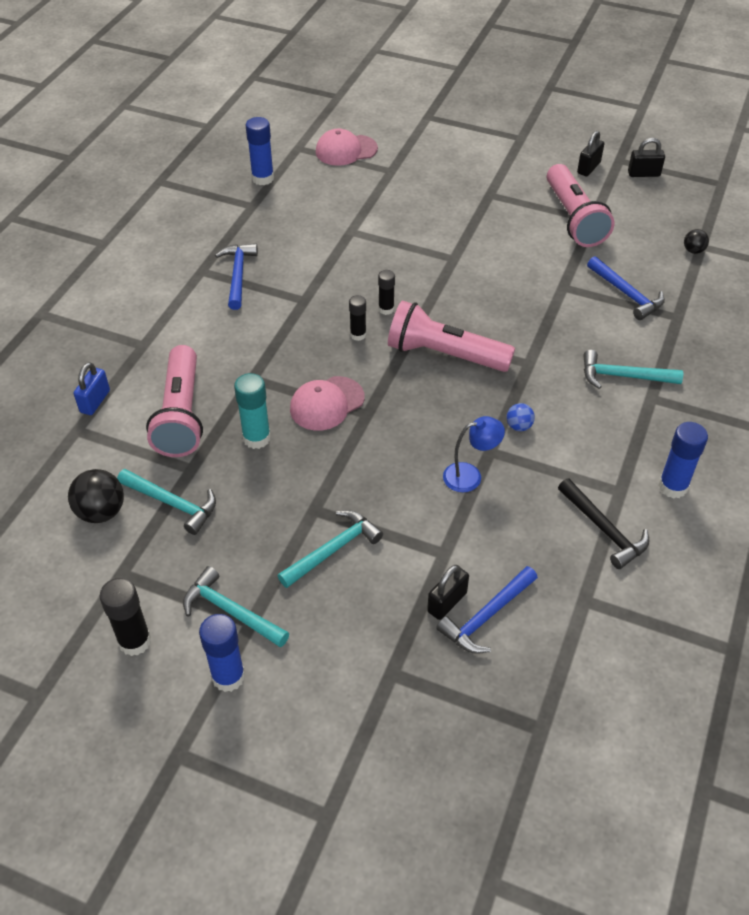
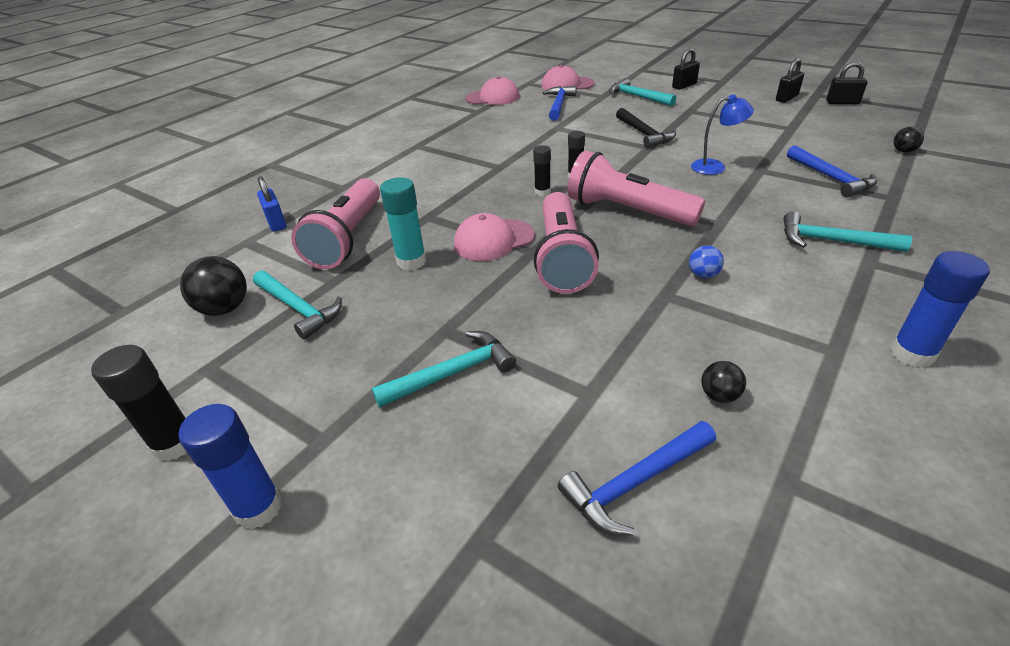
camera: 15 degrees right, 10 degrees down
blue padlock [74,362,110,415] -> blue padlock turned 60 degrees counterclockwise [257,176,286,232]
turquoise hammer [183,566,289,648] -> turquoise hammer moved to [609,78,676,106]
blue hammer [215,243,258,310] -> blue hammer moved to [543,86,577,121]
blue glue stick [246,117,274,185] -> pink cap [465,76,520,105]
black padlock [427,565,469,620] -> black padlock moved to [672,48,700,90]
blue lamp [443,416,505,492] -> blue lamp moved to [691,94,754,175]
pink flashlight [547,164,615,247] -> pink flashlight moved to [534,192,599,294]
black hammer [558,478,649,569] -> black hammer moved to [616,108,676,148]
none -> black ball [701,361,746,403]

